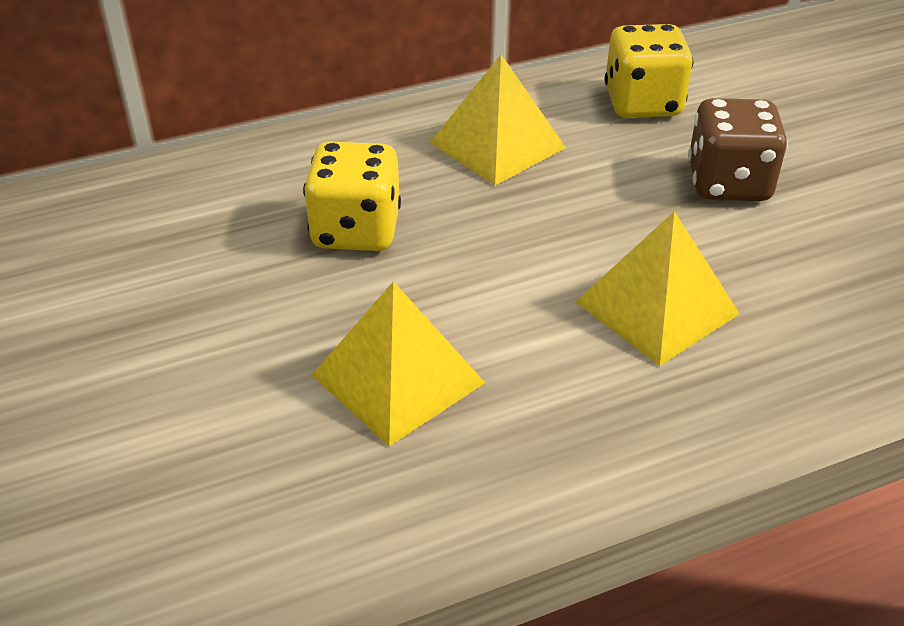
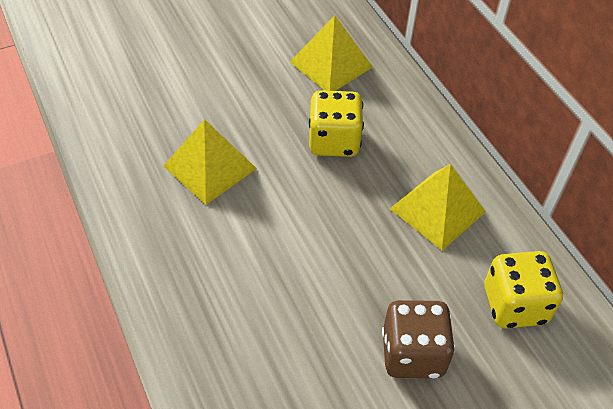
camera: 85 degrees right, 10 degrees up
yellow pyramid [576,211,740,366] -> yellow pyramid moved to [290,15,373,91]

